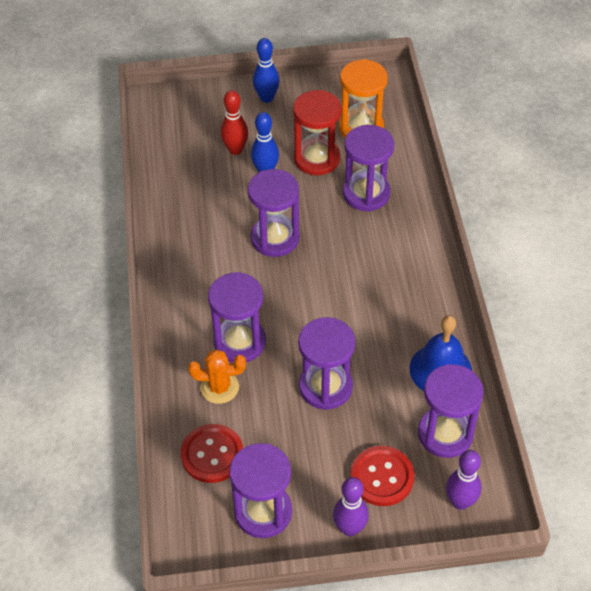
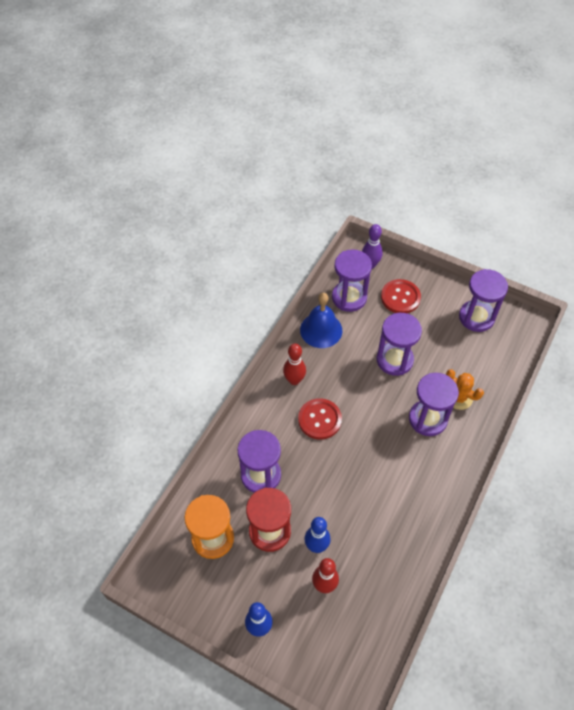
camera: 145 degrees left, 5 degrees up
red button [181,424,243,483] -> red button moved to [298,398,342,440]
purple hourglass [248,169,300,257] -> none
purple bowling pin [333,477,369,536] -> none
none -> red bowling pin [283,344,306,385]

